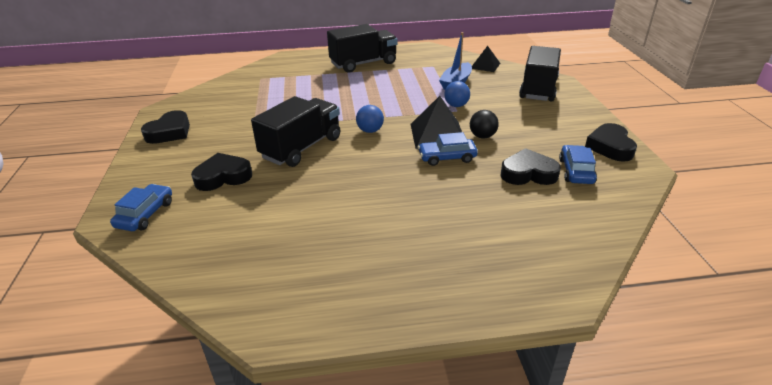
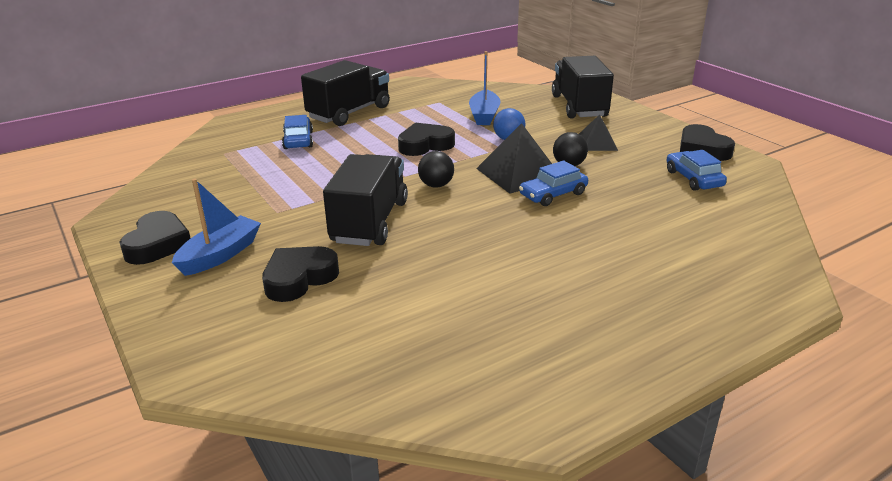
camera: 25 degrees left, 5 degrees down
blue car [110,184,172,231] -> blue car moved to [282,115,313,149]
blue ball [356,105,384,133] -> black ball [418,151,454,188]
black pyramid [472,46,500,72] -> black pyramid moved to [579,115,618,151]
black heart [501,148,561,185] -> black heart moved to [398,122,455,156]
none -> blue boat [172,179,261,276]

